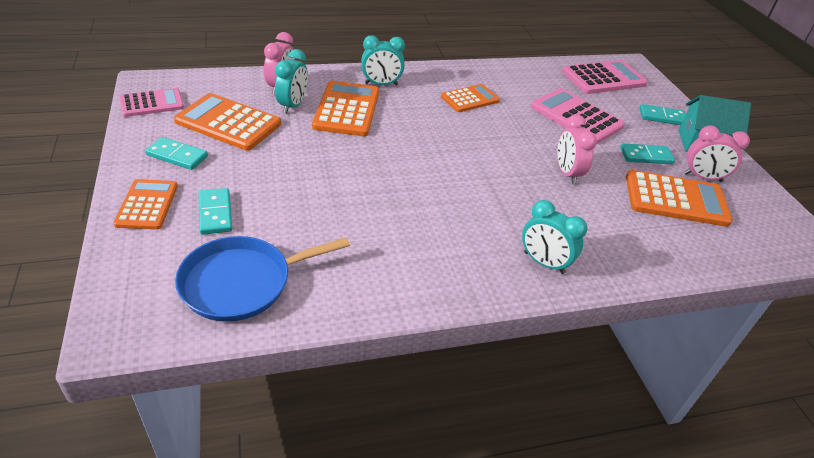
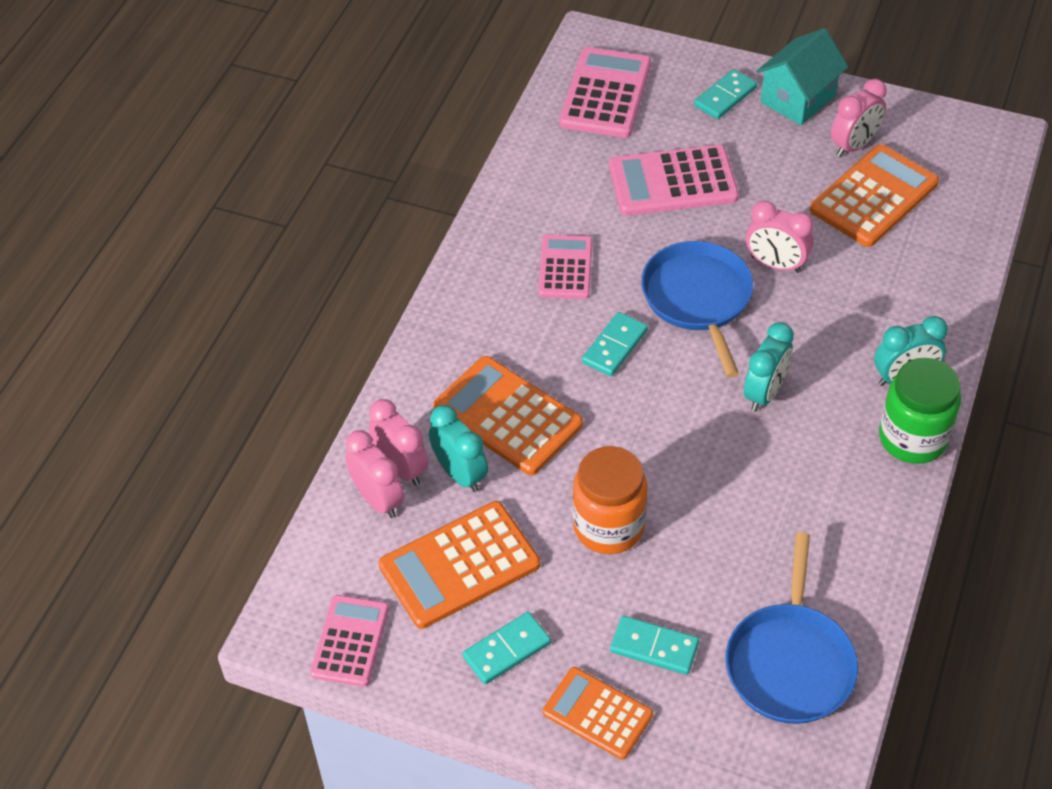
camera: 50 degrees left, 10 degrees up
turquoise clock [361,35,405,85] -> turquoise clock moved to [744,322,794,412]
orange calculator [441,84,500,112] -> pink calculator [538,235,592,299]
turquoise domino [620,143,675,164] -> turquoise domino moved to [582,312,648,376]
none -> pink clock [345,430,404,518]
none -> orange jar [573,446,648,554]
none -> blue pan [641,241,753,377]
none -> green jar [879,358,961,464]

